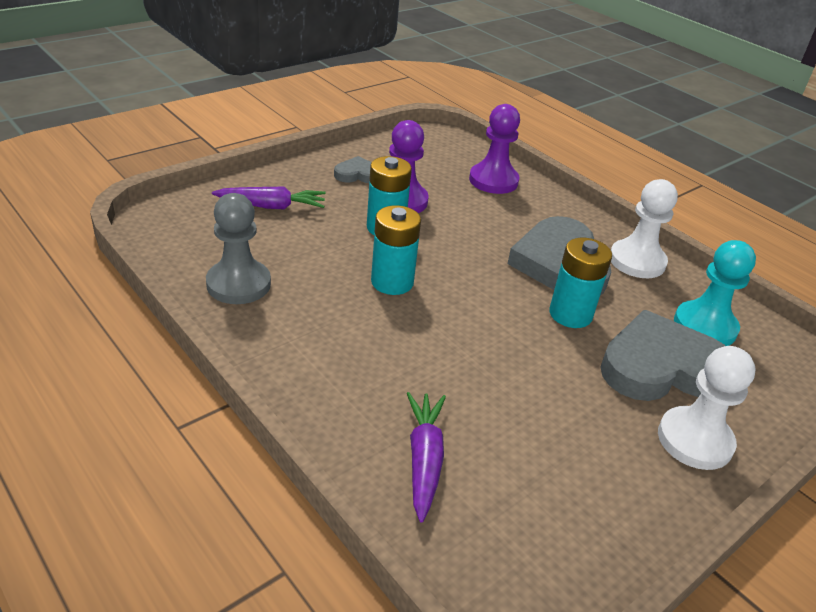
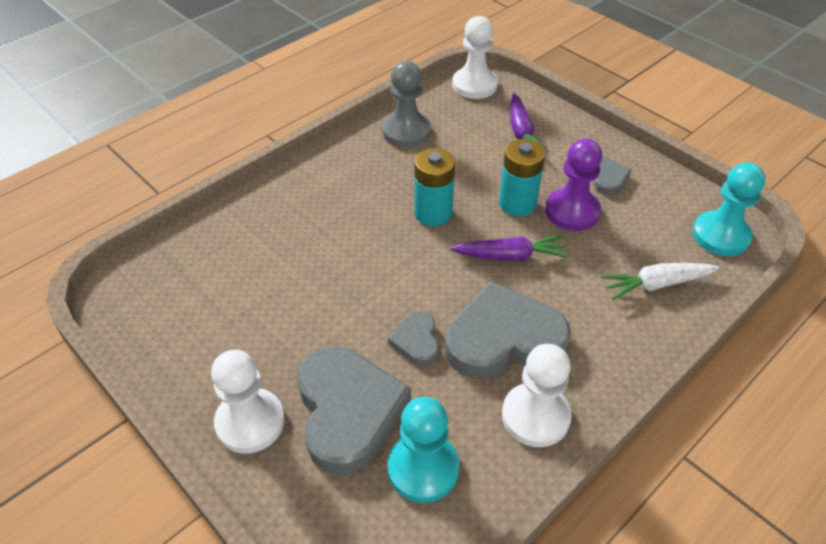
camera: 90 degrees right, 10 degrees up
purple carrot [407,392,446,523] -> purple carrot moved to [450,235,569,261]
purple pawn [469,104,520,194] -> white carrot [601,263,719,300]
turquoise battery [549,238,612,328] -> grey heart [388,311,439,366]
none -> white pawn [452,16,498,99]
none -> turquoise pawn [693,162,766,256]

